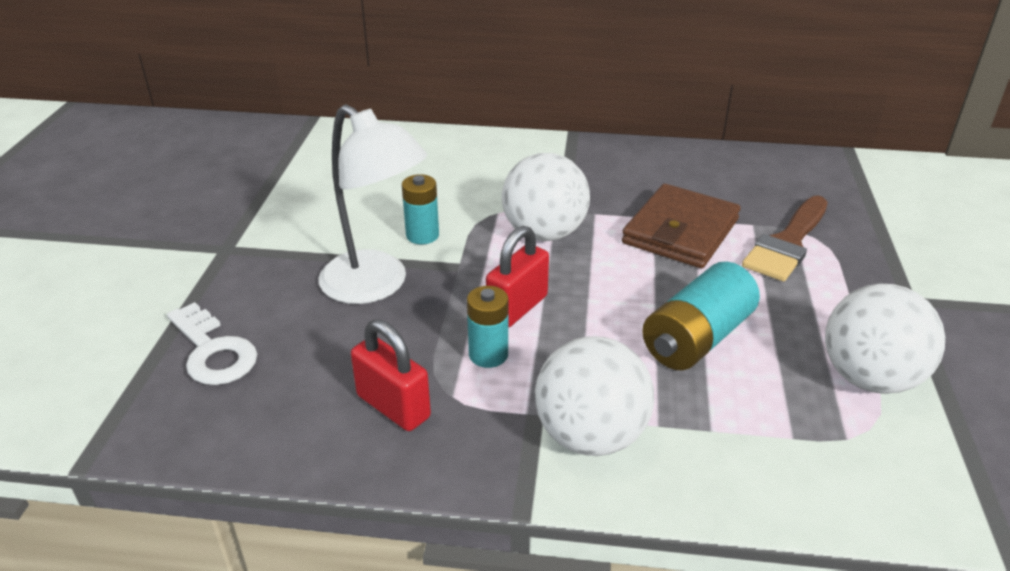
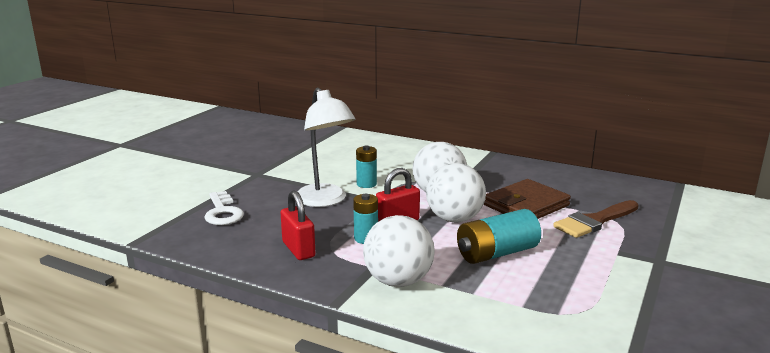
camera: 20 degrees right, 15 degrees down
white ball [825,284,945,394] -> white ball moved to [426,163,486,223]

